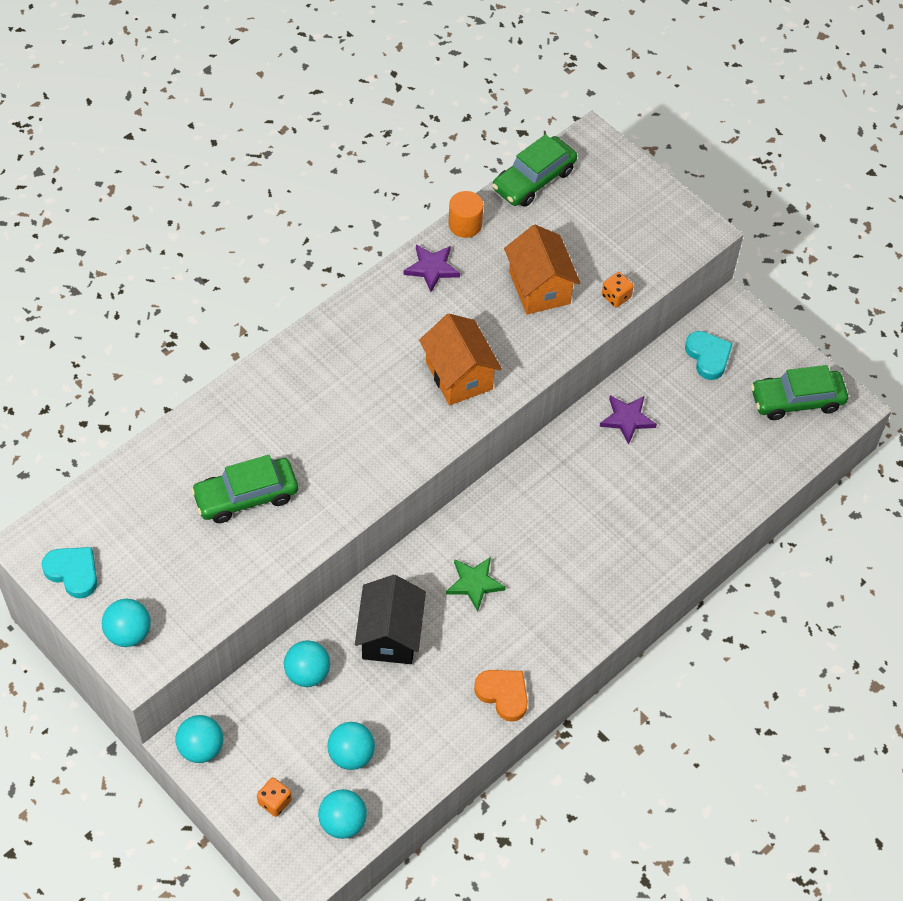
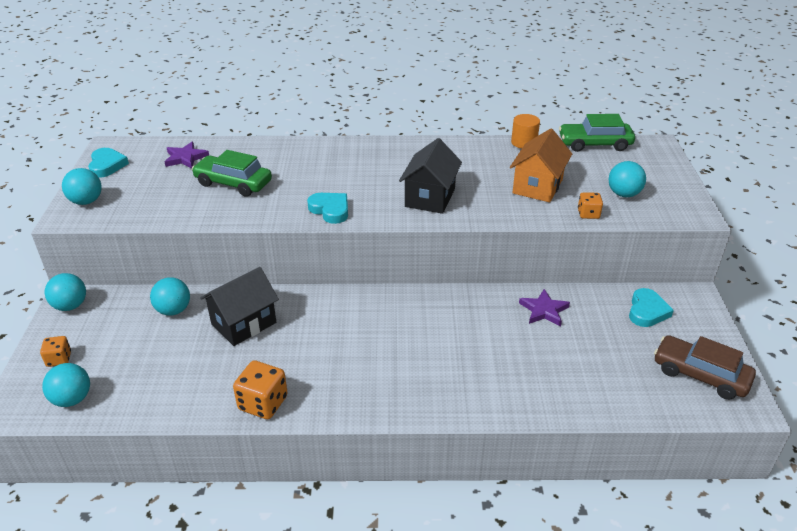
camera: 45 degrees right, 20 degrees down
turquoise ball [327,722,375,770] -> turquoise ball moved to [608,161,646,197]
purple star [404,245,460,292] -> purple star moved to [165,142,209,169]
orange house [419,313,502,405] -> black house [399,138,462,214]
green star [446,557,506,612] -> none
orange heart [474,670,528,722] -> orange dice [233,360,288,419]
green car [751,365,848,420] -> brown car [654,335,756,400]
none -> turquoise heart [307,193,348,224]

